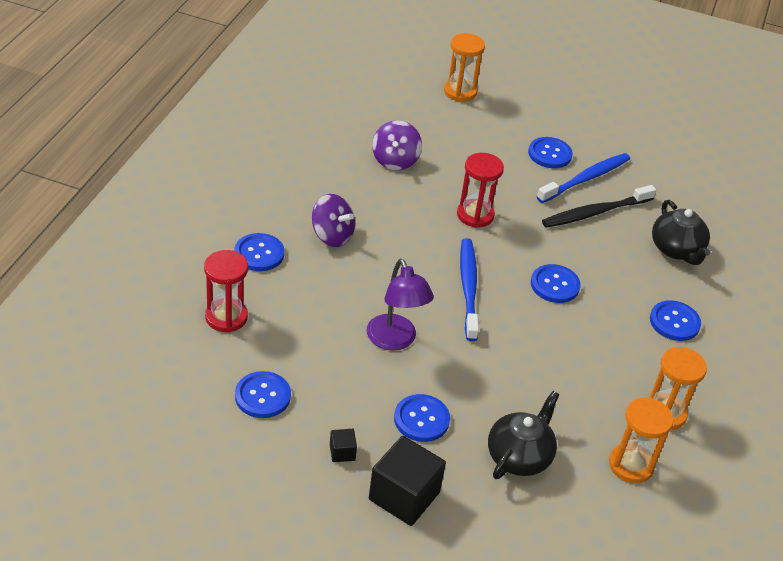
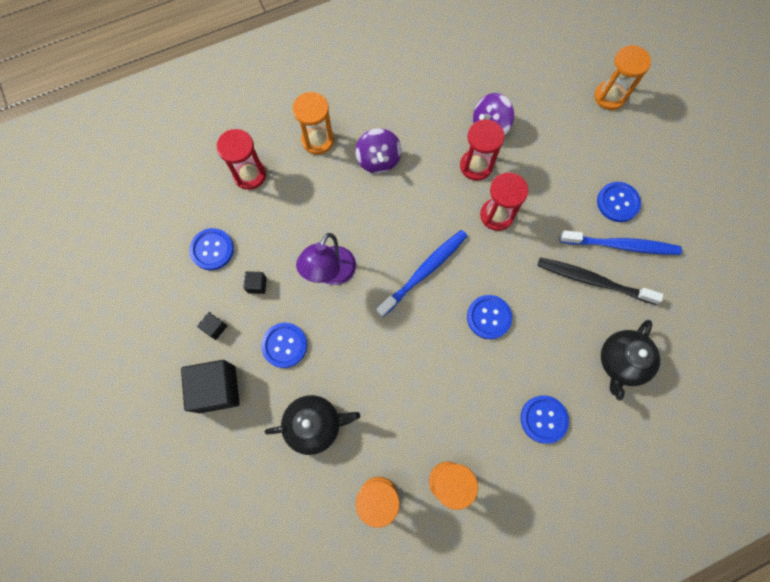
camera: 50 degrees right, 30 degrees up
blue button [235,233,284,271] -> orange hourglass [293,92,334,155]
none -> black cube [243,271,267,294]
none -> red hourglass [460,119,504,181]

